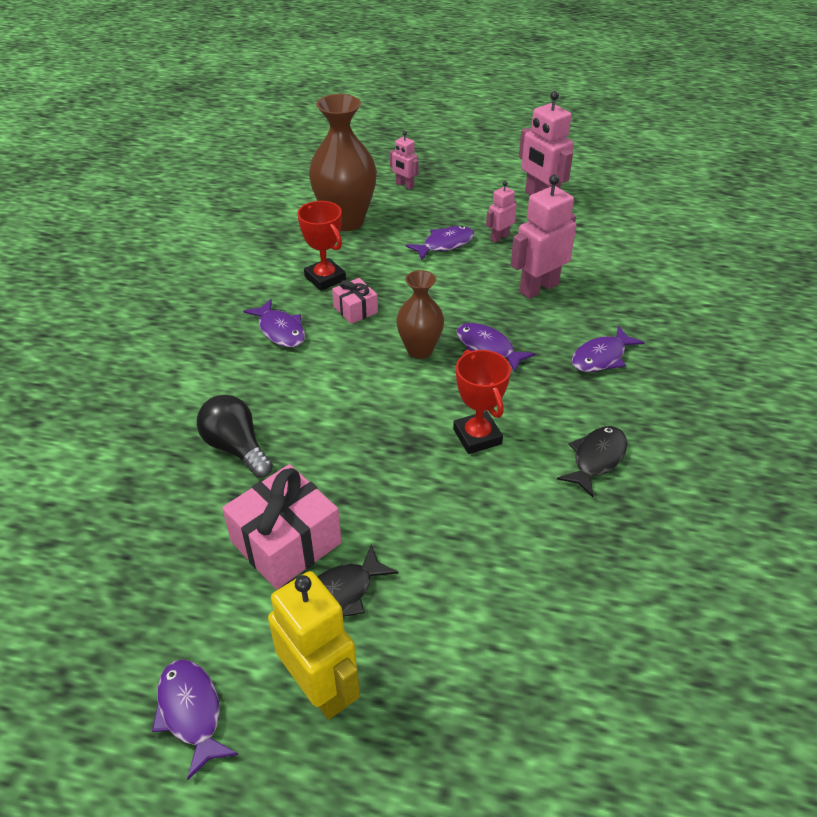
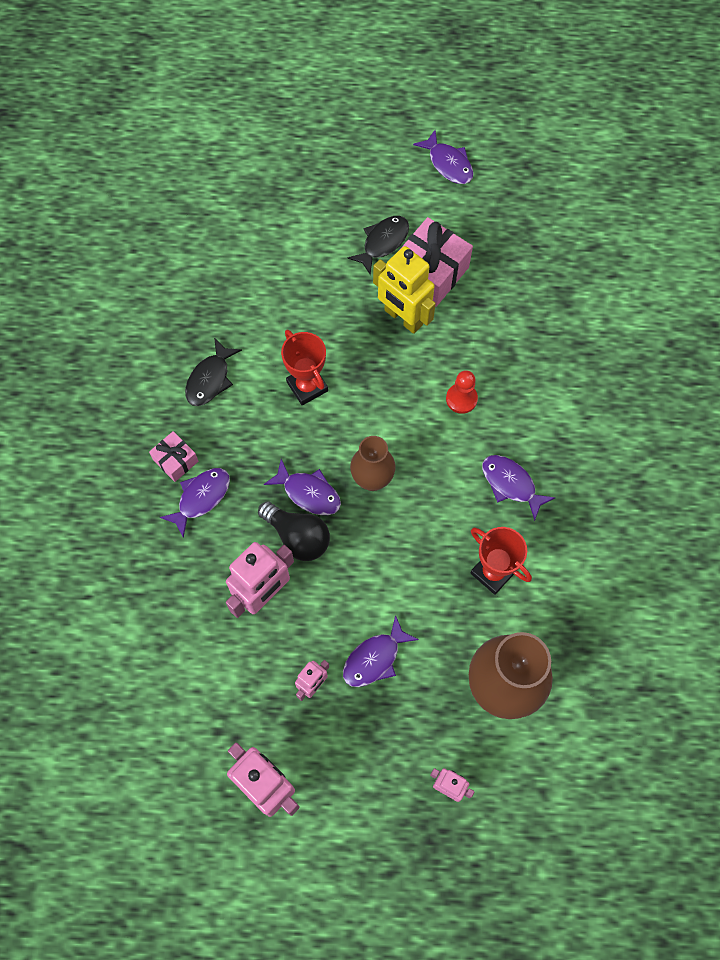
camera: 170 degrees right, 25 degrees up
black light bulb [197,395,273,478] -> black light bulb moved to [258,501,330,561]
yellow robot [268,571,360,719] -> yellow robot moved to [373,246,436,334]
pink gift [332,278,378,324] -> pink gift moved to [149,431,198,482]
none -> red pawn [446,370,478,414]

